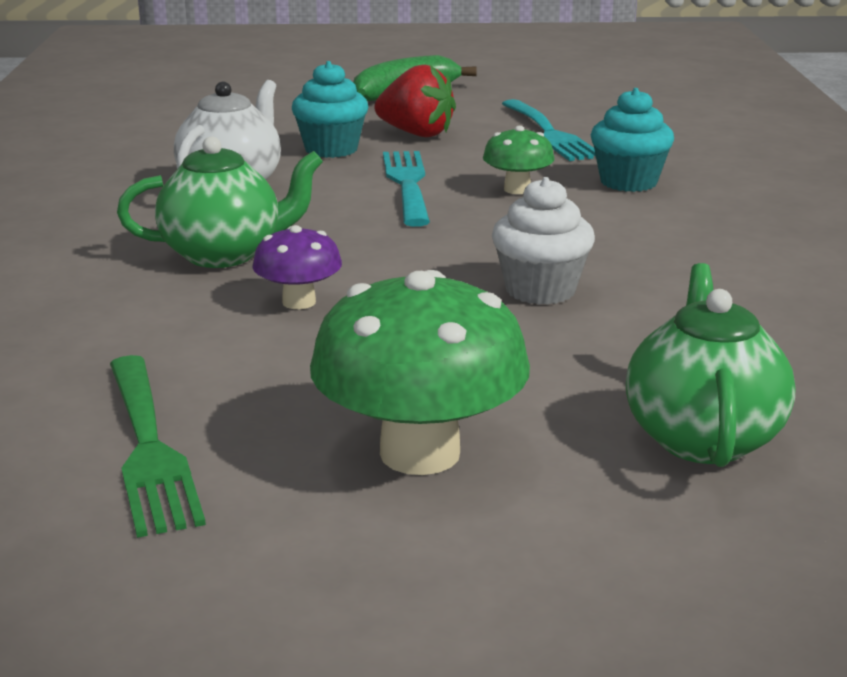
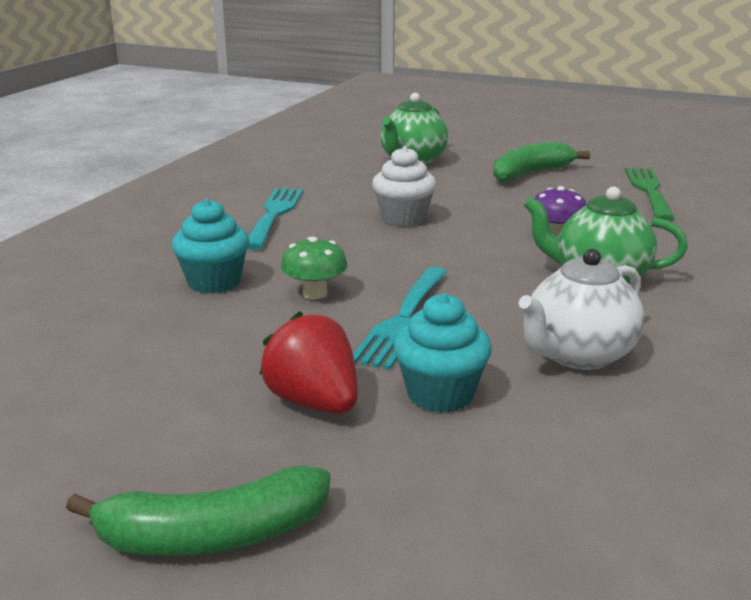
camera: 155 degrees left, 0 degrees up
green mushroom [310,270,530,475] -> green banana [493,142,590,182]
turquoise fork [502,99,596,161] -> turquoise fork moved to [247,188,303,250]

